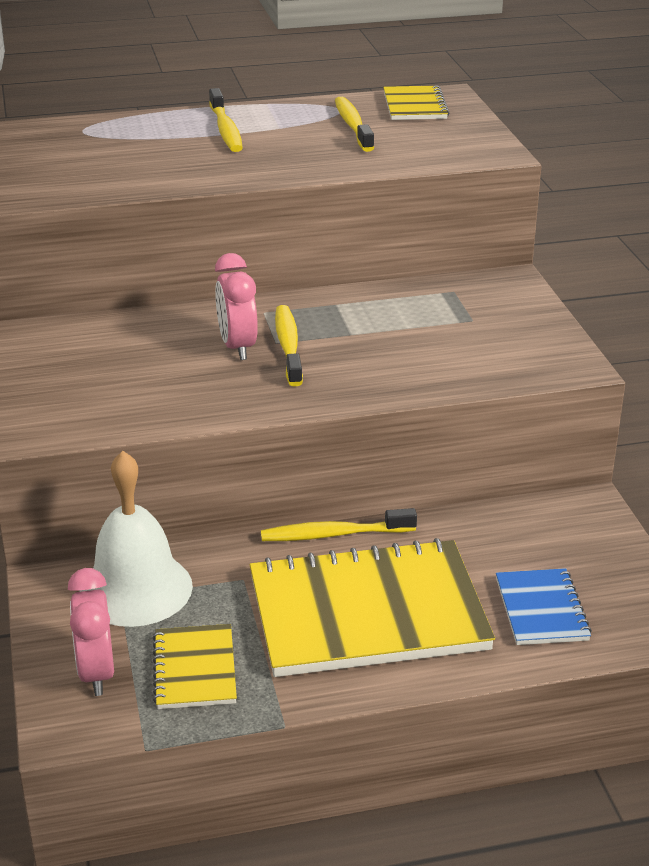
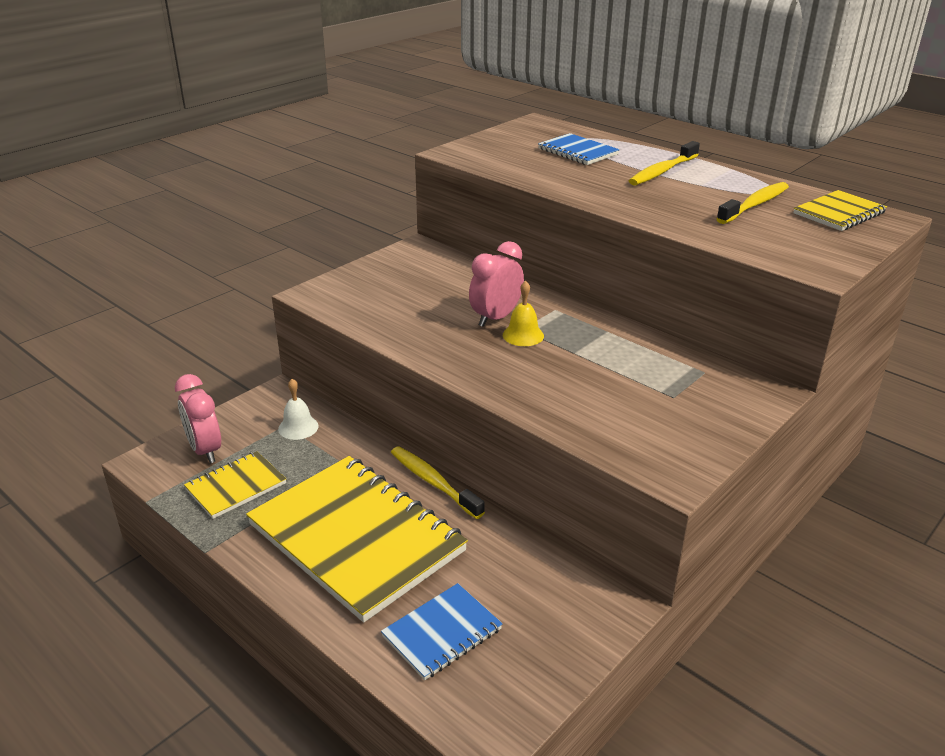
camera: 55 degrees right, 0 degrees up
pink clock [68,568,114,696] -> pink clock turned 75 degrees counterclockwise [175,374,221,463]
white bell [79,451,193,627] -> white bell [278,379,319,440], size x0.47
yellow toothbrush [275,305,303,387] -> yellow bell [503,281,544,346]
none -> blue notebook [538,133,620,165]

